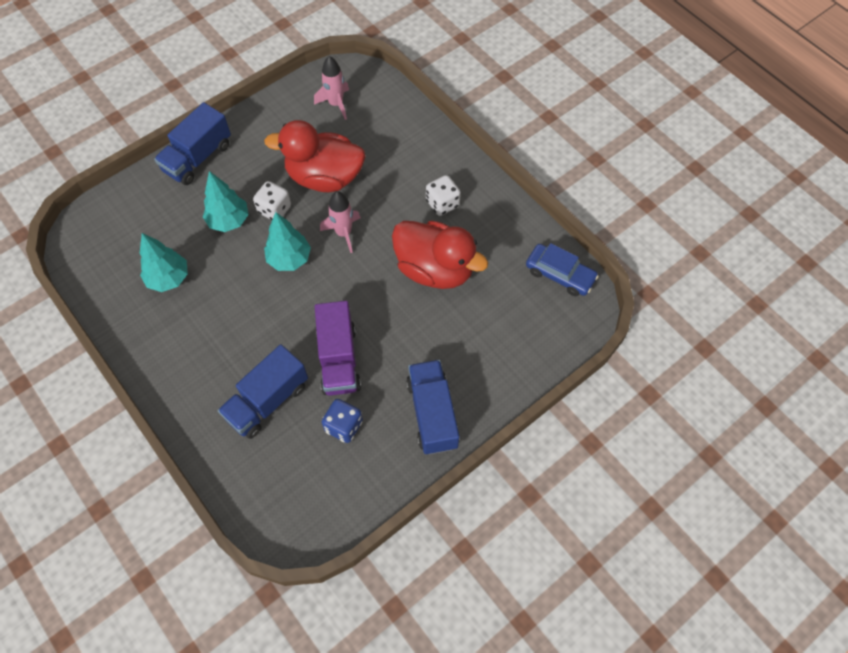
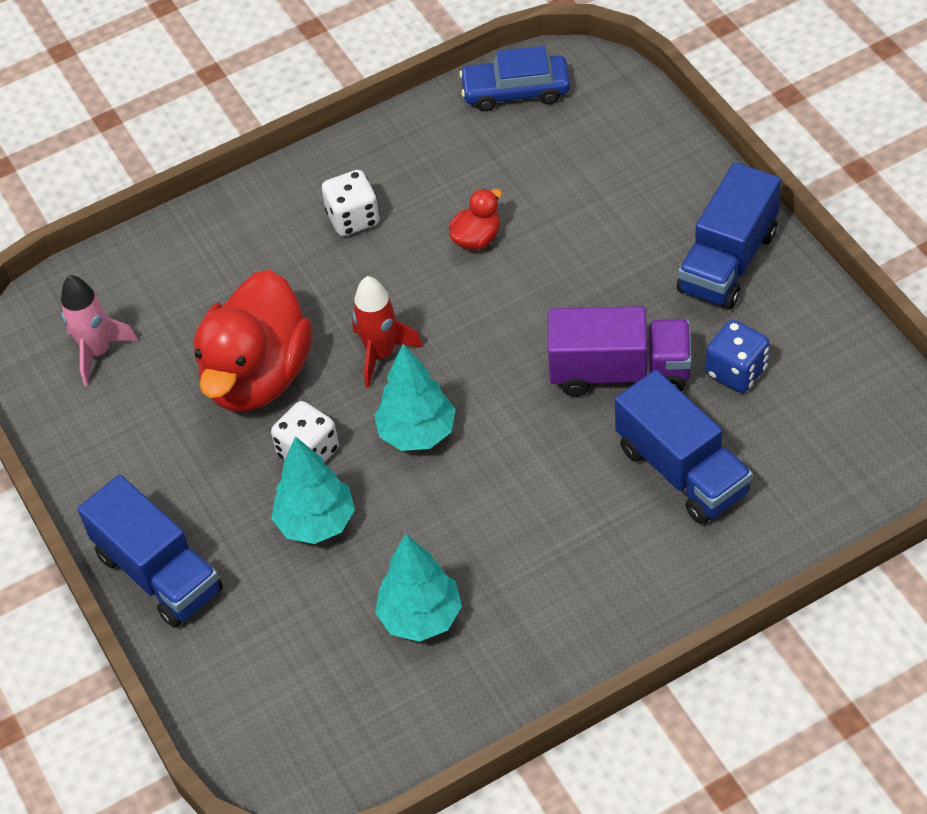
camera: 75 degrees left, 10 degrees down
pink rocket [320,191,361,253] -> red rocket [352,276,423,388]
red duck [392,221,488,289] -> red duck [449,189,502,250], size x0.43
blue truck [406,360,459,454] -> blue truck turned 60 degrees counterclockwise [677,162,781,310]
blue car [526,243,599,296] -> blue car turned 135 degrees counterclockwise [459,46,570,112]

